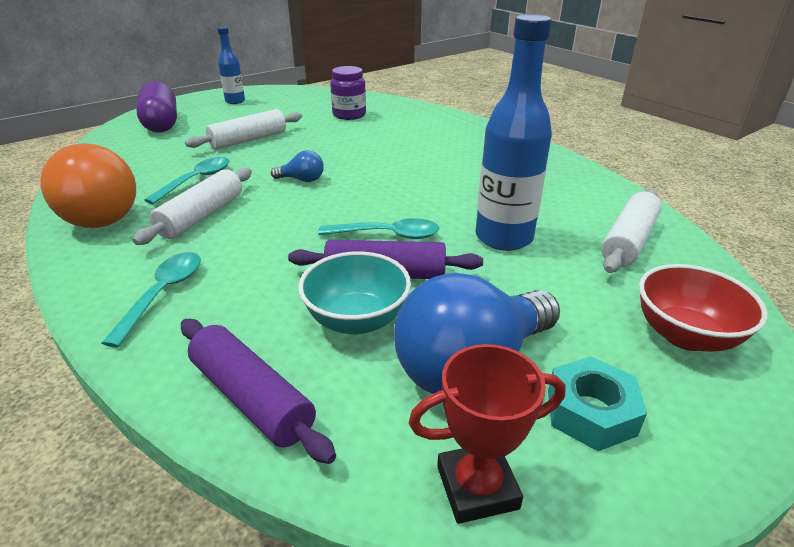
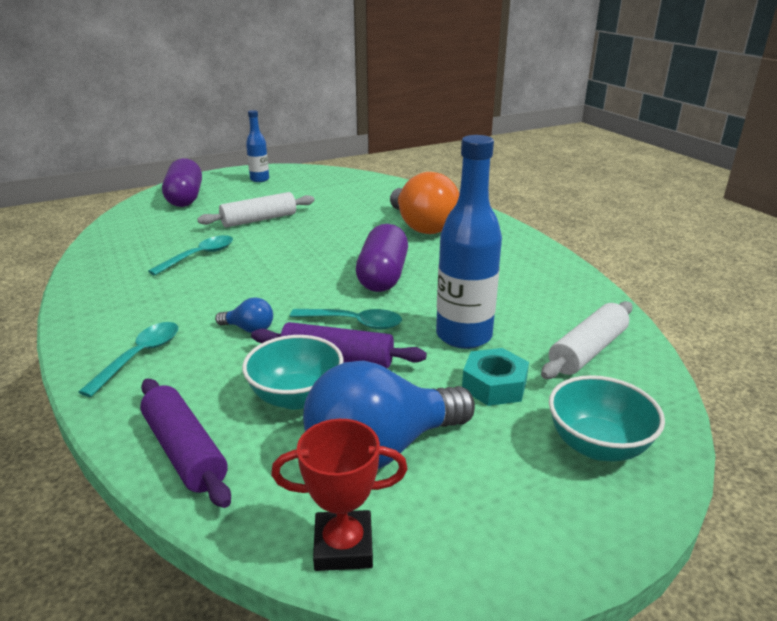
camera: 10 degrees right, 5 degrees down
orange light bulb [41,143,136,228] -> orange light bulb moved to [390,172,459,234]
white rolling pin [133,168,252,245] -> none
blue light bulb [271,150,324,182] -> blue light bulb moved to [215,298,273,333]
purple jar [330,66,366,120] -> none
turquoise nut [548,357,647,451] -> turquoise nut moved to [462,348,529,406]
red bowl [639,264,768,352] -> turquoise bowl [549,375,665,462]
none -> purple capsule [356,224,408,292]

